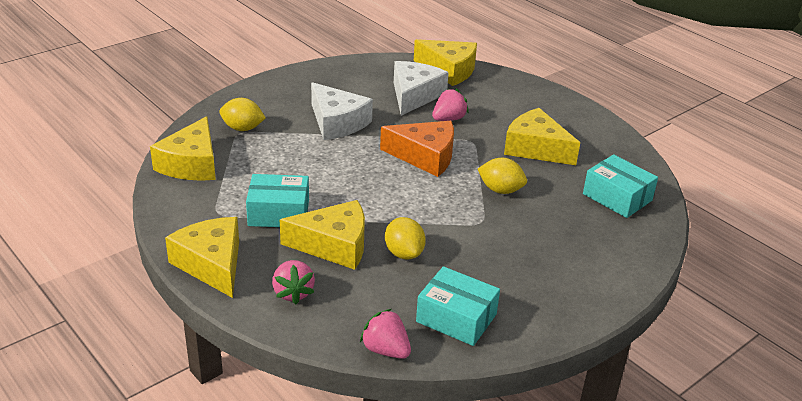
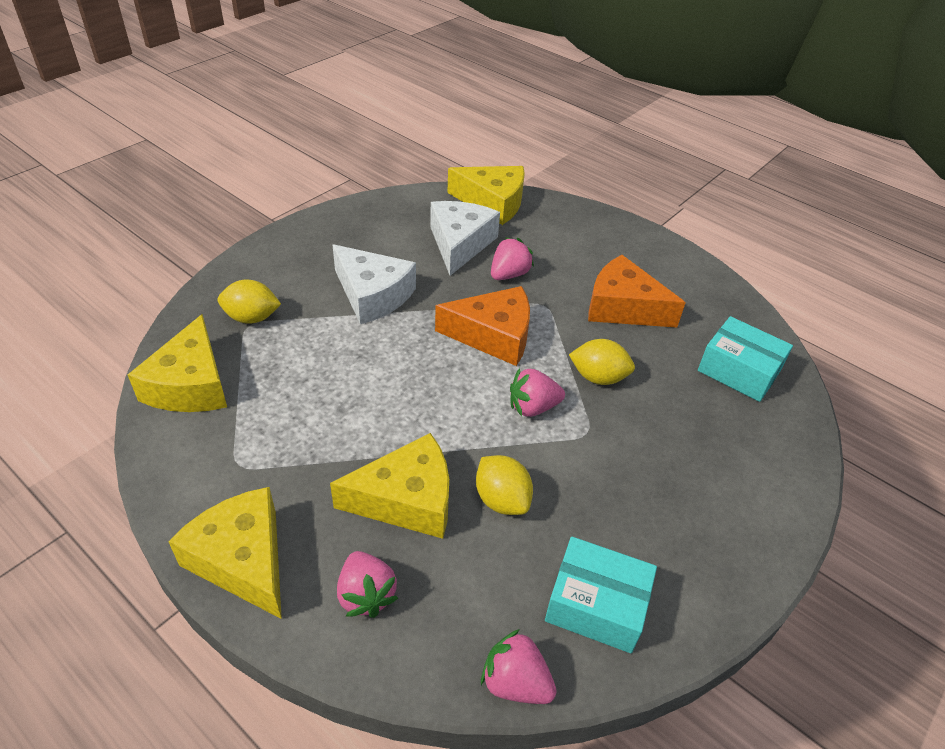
camera: 10 degrees left, 10 degrees up
turquoise box [246,174,309,227] -> none
yellow cheese [504,108,580,165] -> orange cheese [588,255,686,328]
none -> pink strawberry [510,368,565,417]

